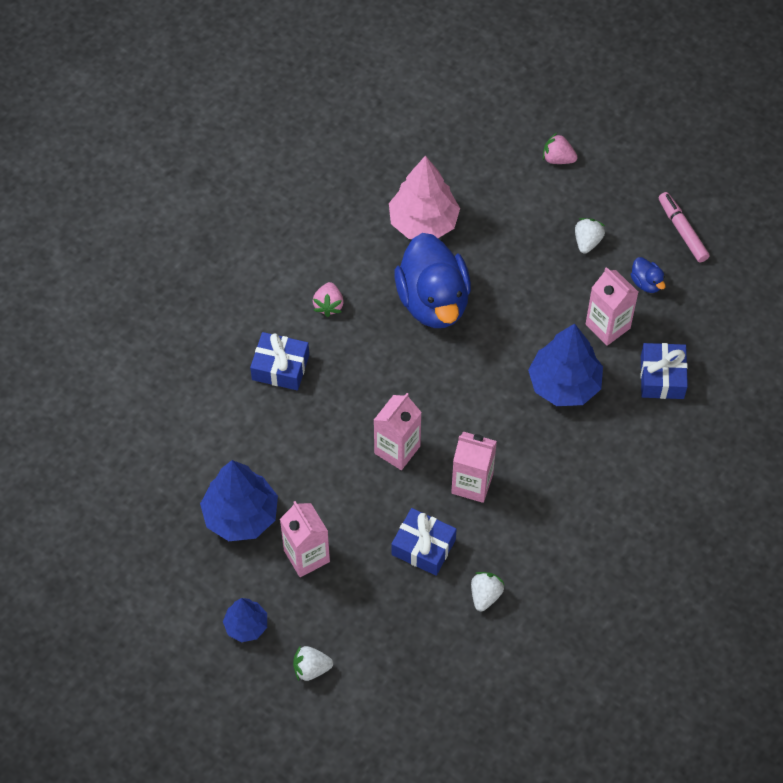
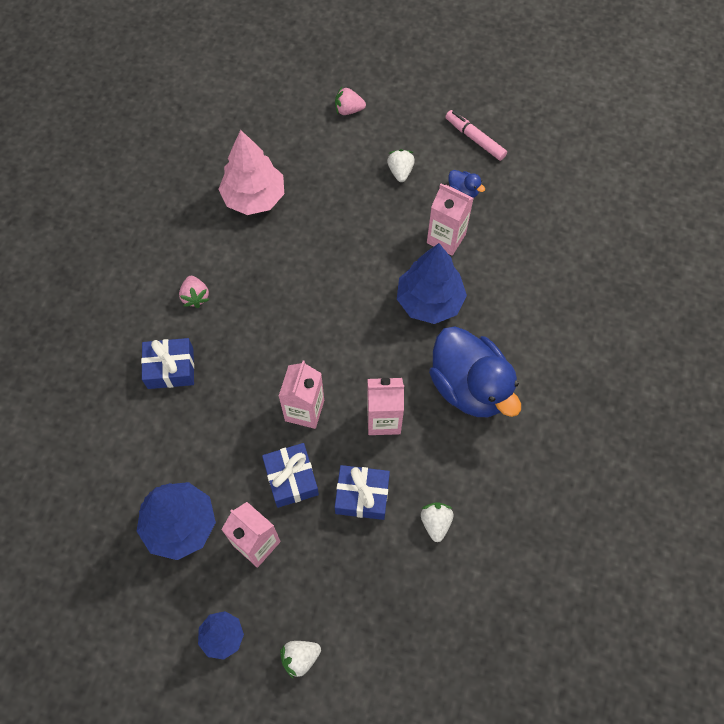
camera: 20 degrees left, 5 degrees up
blue duck [394,233,471,328] -> blue duck moved to [429,326,521,417]
blue gift [640,343,688,399] -> blue gift moved to [262,443,319,508]

